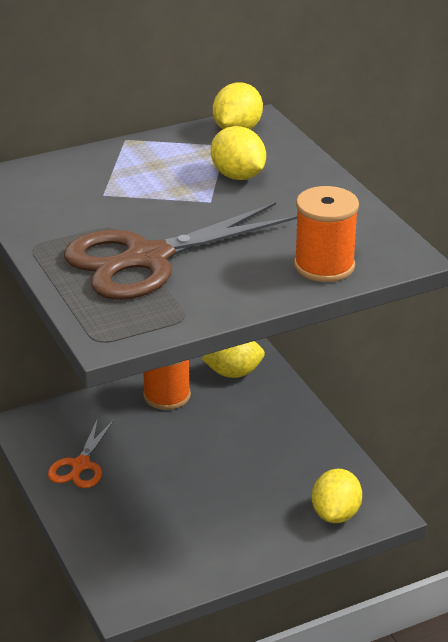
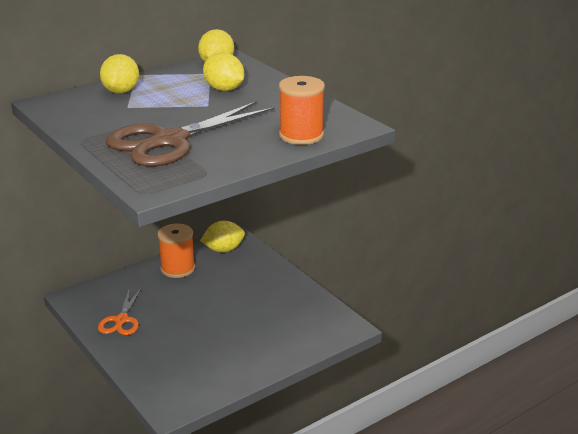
camera: 10 degrees left, 5 degrees down
yellow lemon [312,469,362,523] -> yellow lemon moved to [100,54,139,94]

